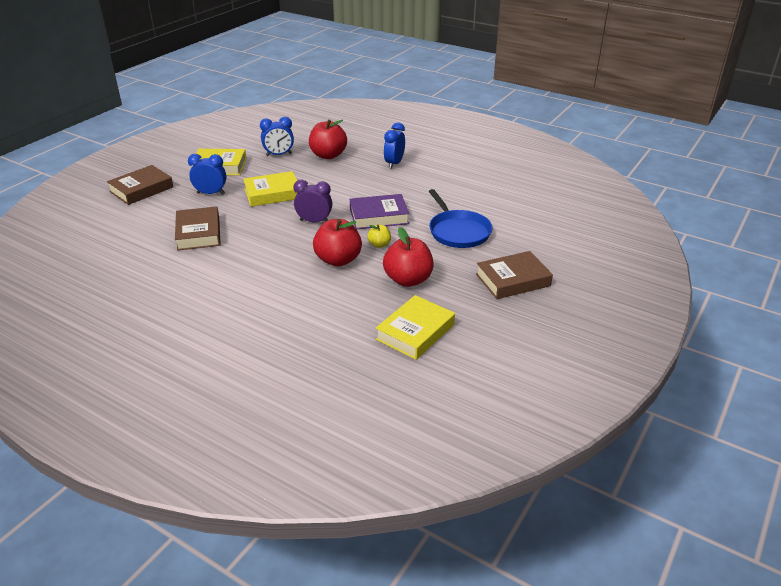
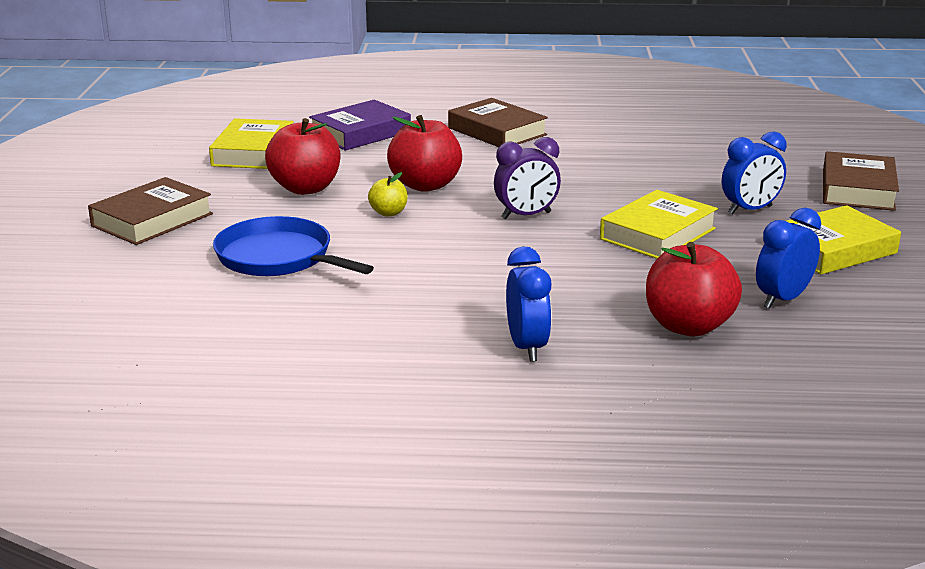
camera: 150 degrees right, 10 degrees down
brown book [175,206,221,251] -> brown book moved to [448,98,548,147]
purple book [350,194,409,229] -> purple book moved to [309,99,411,151]

